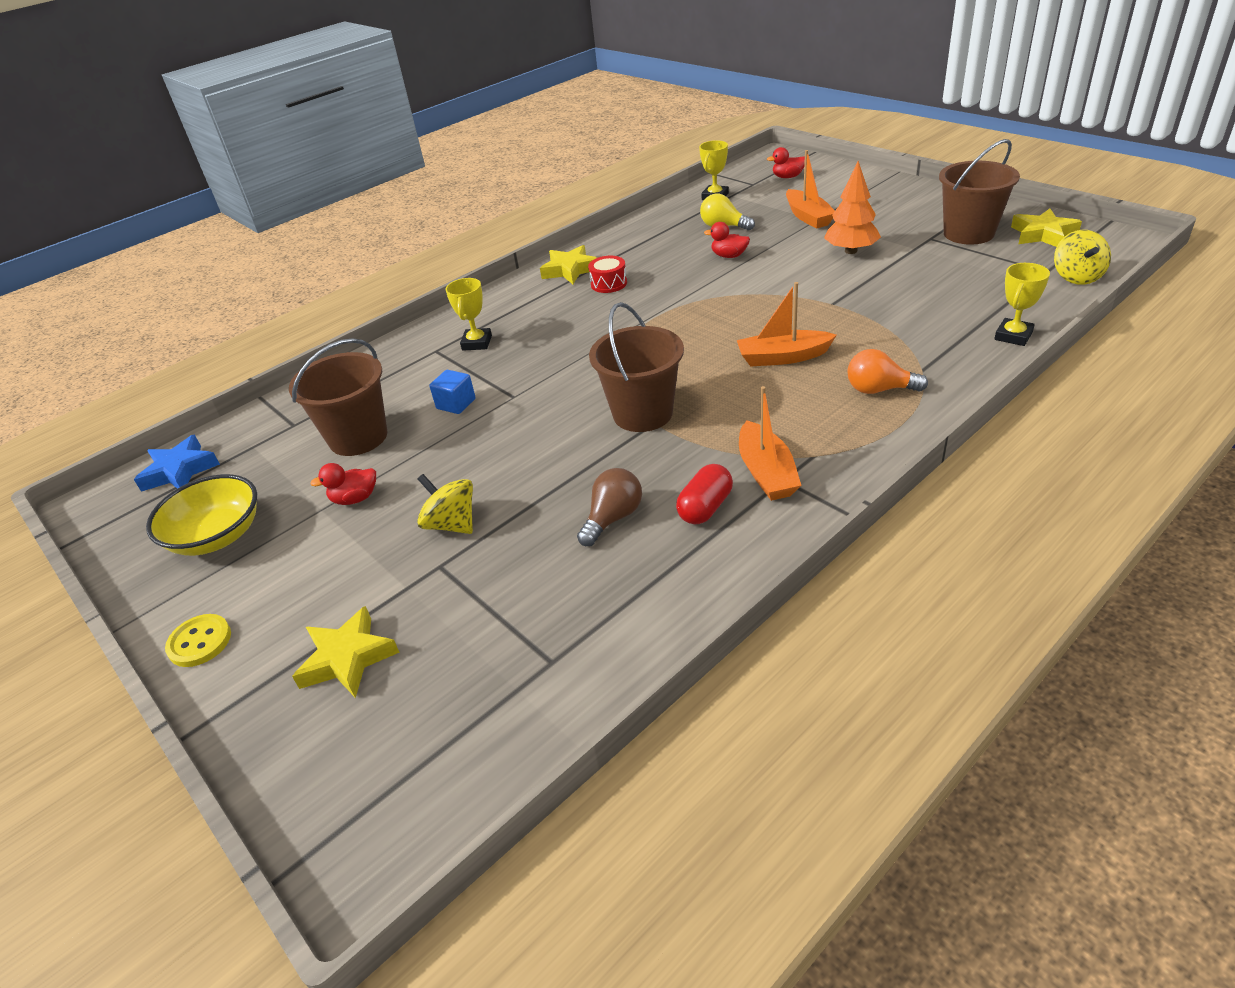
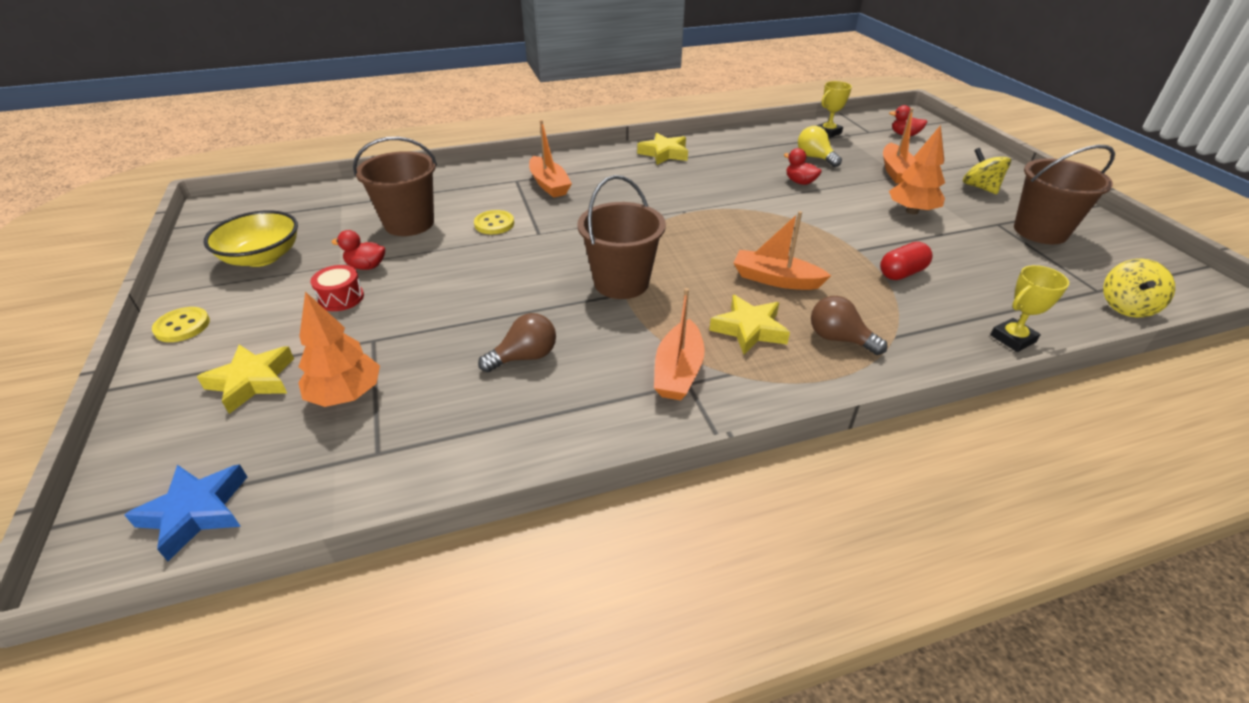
camera: 20 degrees right, 0 degrees up
blue star [134,435,220,492] -> blue star moved to [124,464,247,561]
yellow spinning top [417,474,473,534] -> yellow spinning top moved to [963,148,1011,194]
blue cube [429,370,476,414] -> yellow button [474,210,514,234]
yellow trophy [445,278,492,351] -> orange boat [529,120,572,198]
red drum [588,256,627,293] -> red drum moved to [310,265,364,311]
red capsule [676,464,733,524] -> red capsule moved to [880,242,933,280]
orange light bulb [847,349,928,394] -> brown light bulb [811,296,887,355]
yellow star [1011,209,1082,247] -> yellow star moved to [709,295,790,355]
none -> orange tree [298,292,380,407]

